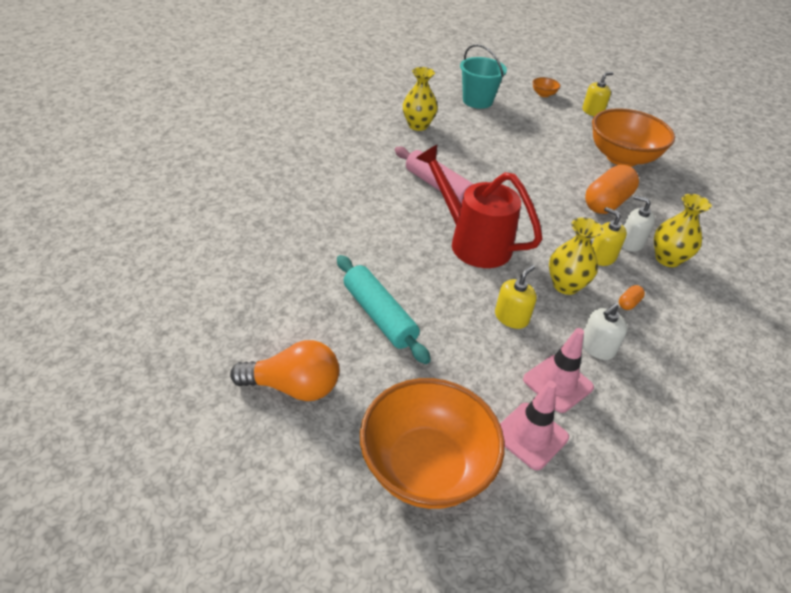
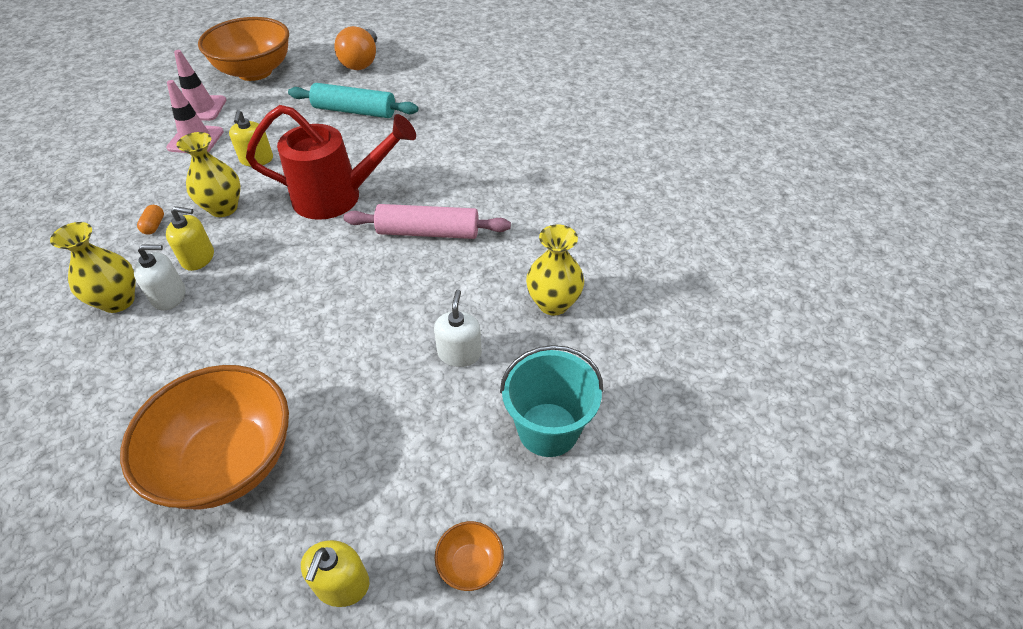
camera: 140 degrees right, 5 degrees up
orange light bulb [230,340,339,401] -> orange light bulb turned 45 degrees counterclockwise [335,26,377,70]
white soap dispenser [582,303,627,360] -> white soap dispenser moved to [434,290,482,367]
orange capsule [585,165,639,214] -> none

